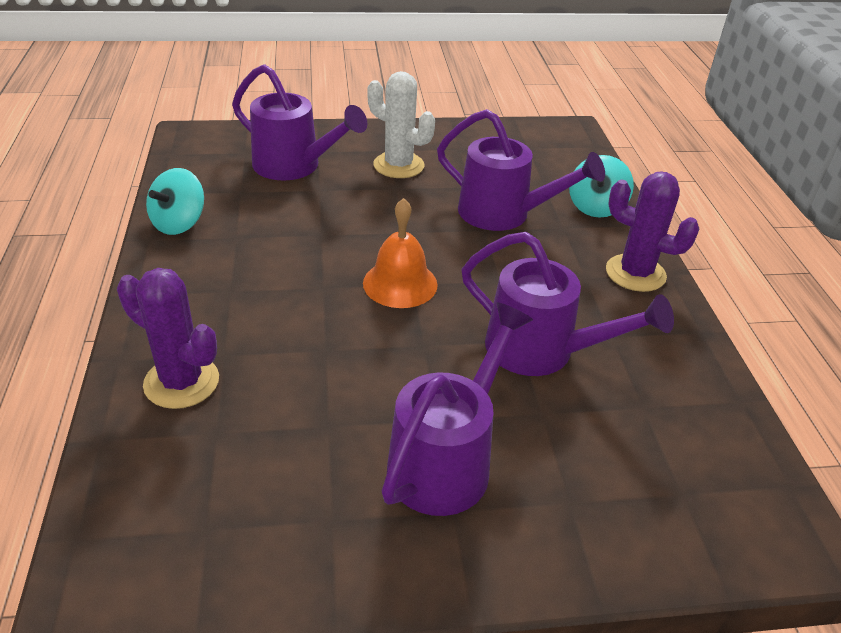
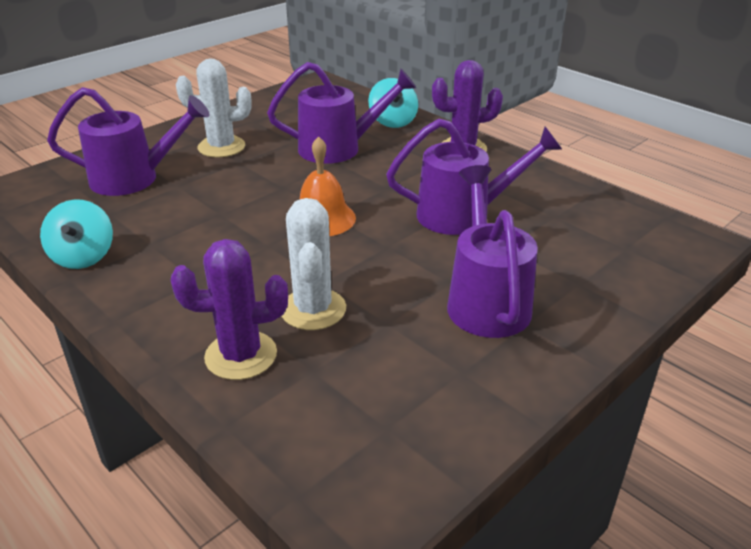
camera: 35 degrees left, 5 degrees down
none -> white cactus [282,198,346,330]

